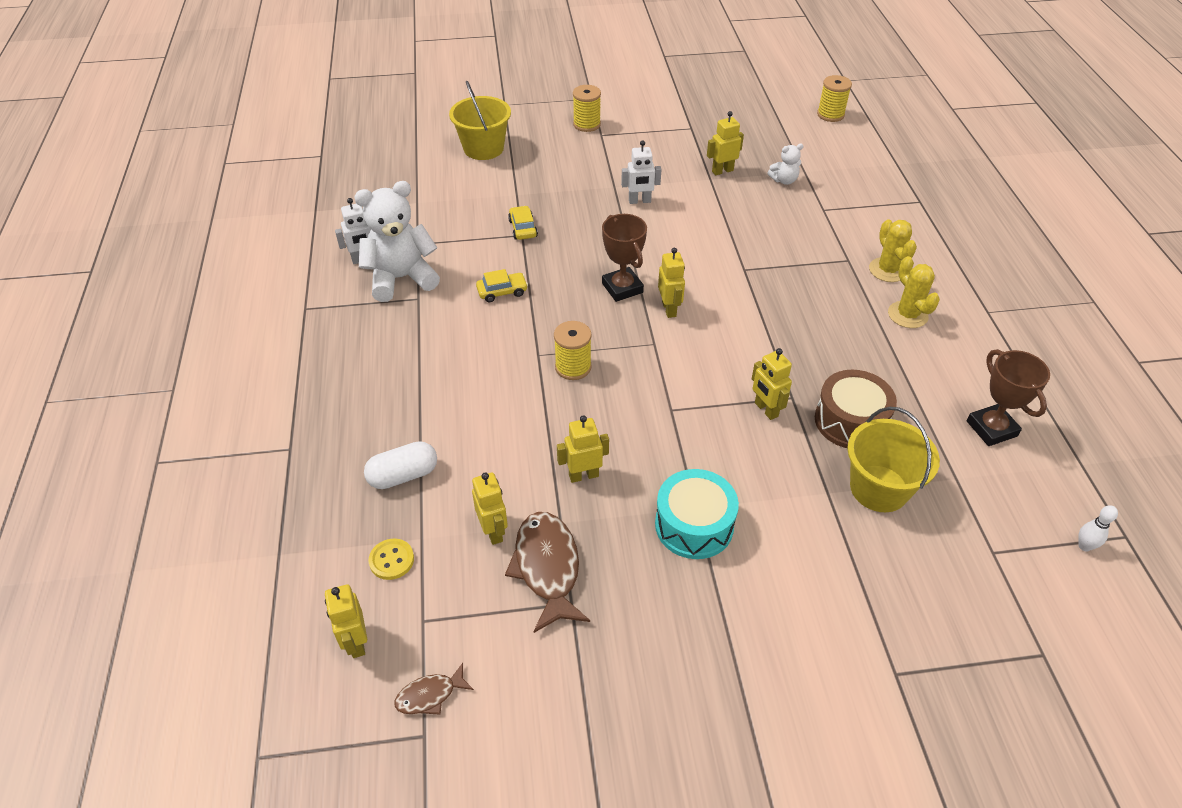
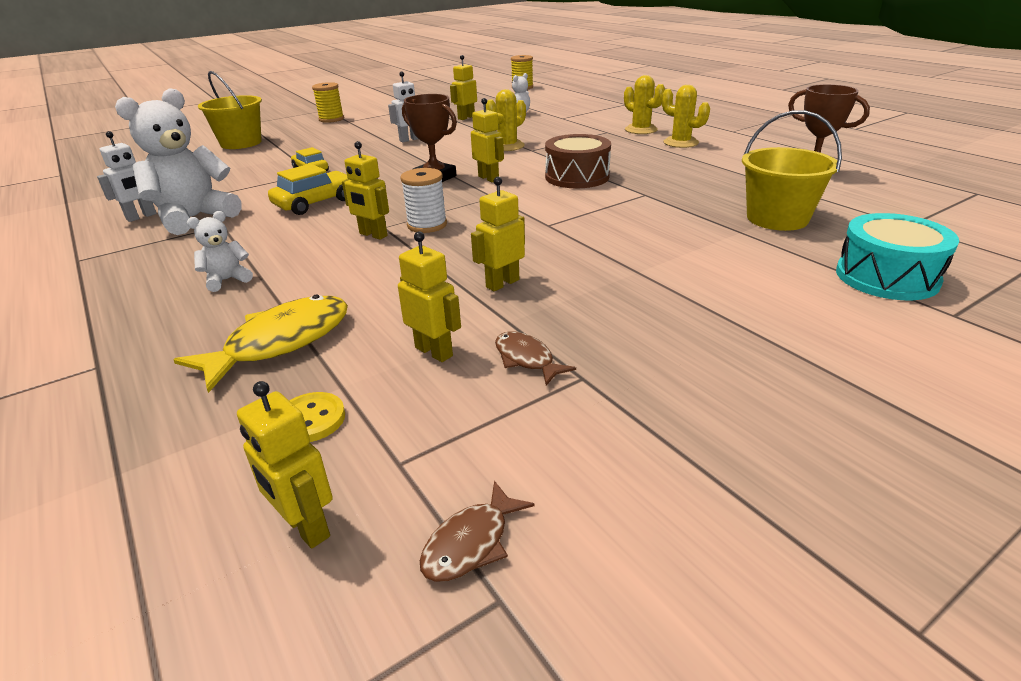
camera: 25 degrees left, 15 degrees down
white capsule [364,441,437,489] -> yellow fish [174,294,348,393]
yellow car [476,269,528,302] -> yellow car [268,164,348,215], size x1.53
brown fish [505,512,590,633] -> brown fish [495,332,576,386], size x0.53
yellow spool [554,321,592,380] -> white spool [400,168,447,233]
turquoise drum [655,469,739,559] -> turquoise drum moved to [836,213,959,300]
yellow robot [752,348,792,420] -> yellow robot moved to [342,141,389,240]
brown drum [815,370,897,448] -> brown drum moved to [545,134,611,188]
white bowling pin [1078,505,1118,551] -> none
none -> white teddy bear [187,211,253,292]
none -> yellow cactus [486,89,526,151]

